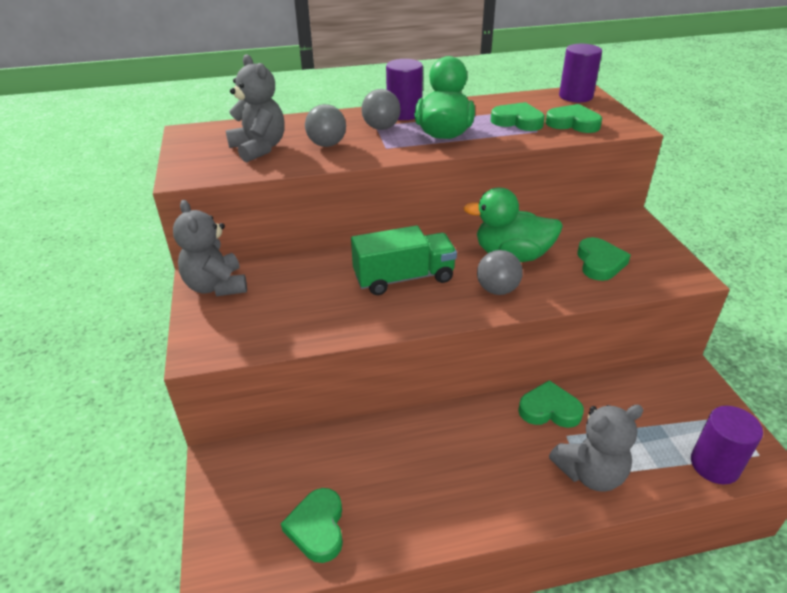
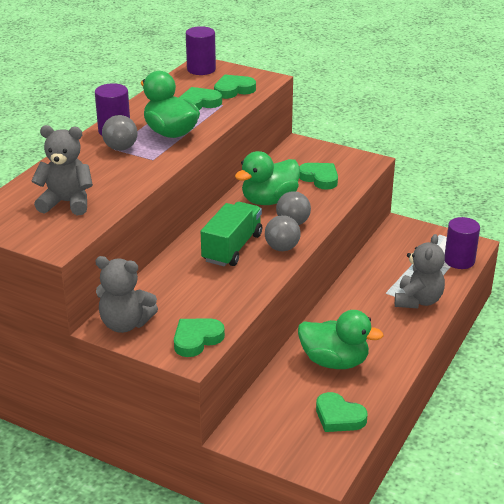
camera: 50 degrees left, 5 degrees down
grey ball [305,104,346,147] -> grey ball moved to [265,215,301,251]
green heart [518,380,584,428] -> green heart moved to [174,318,225,357]
none -> green duck [298,310,384,369]

